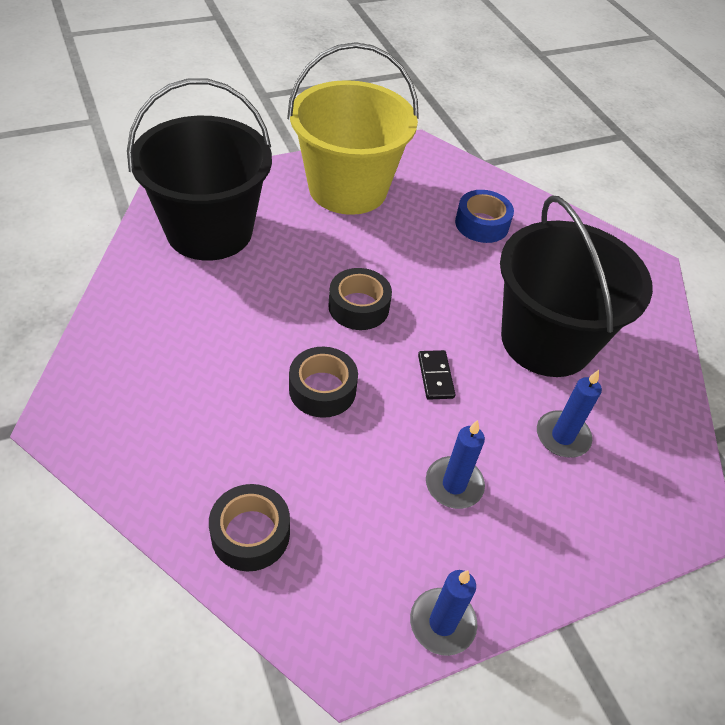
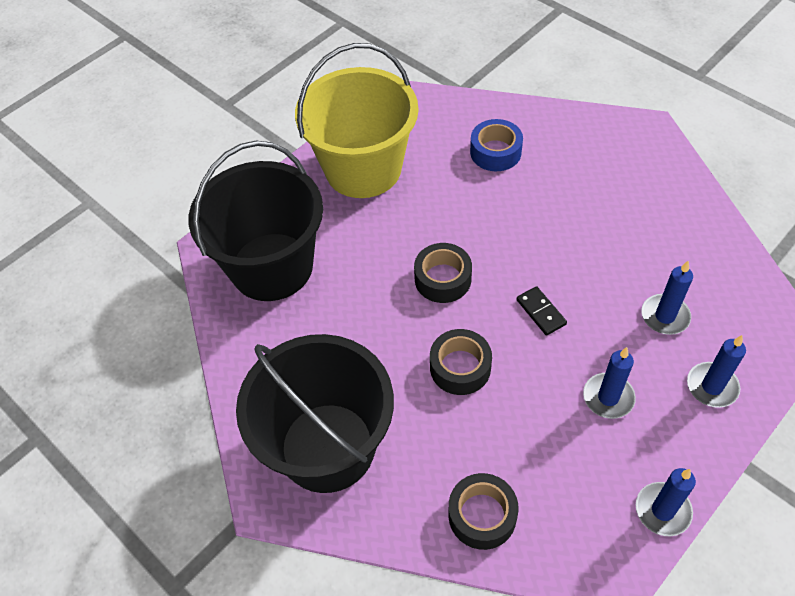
camera: 15 degrees left, 5 degrees up
black bucket [500,196,653,377] -> black bucket moved to [236,334,394,493]
none -> blue candle [687,335,746,408]

